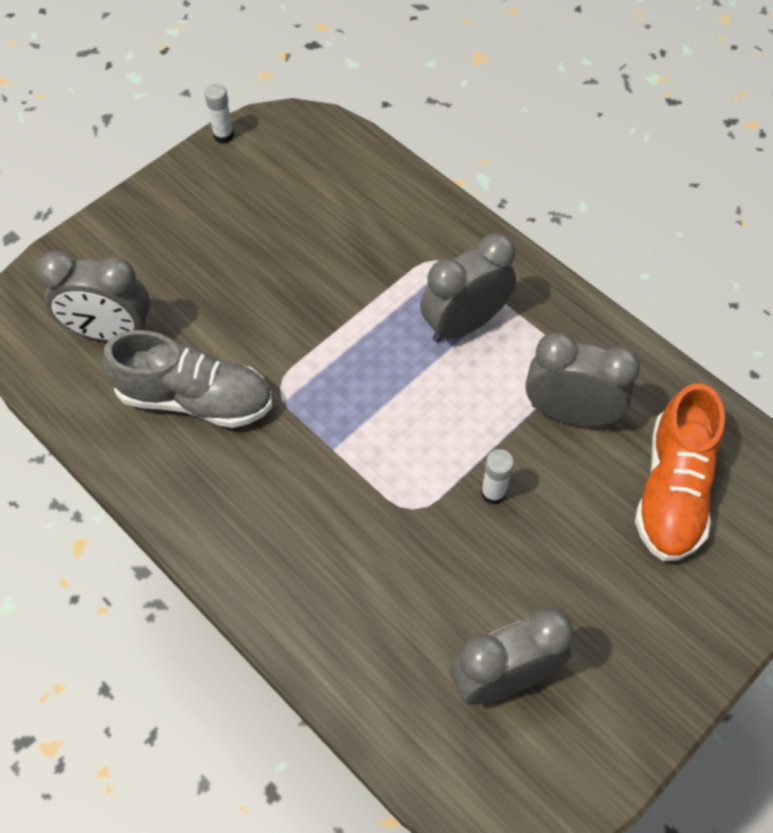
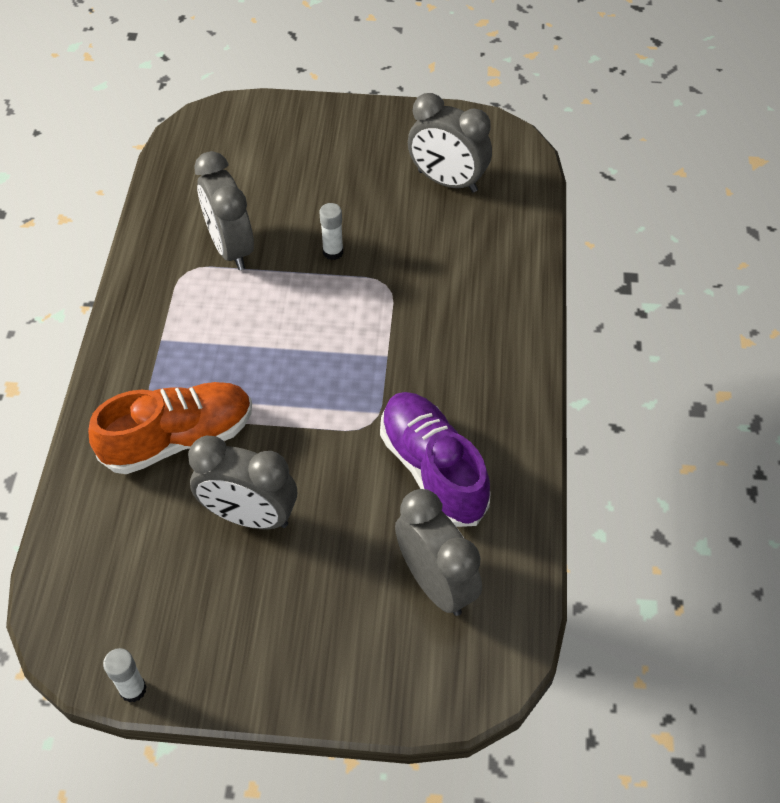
camera: 130 degrees left, 5 degrees down
grey shoe [103,330,272,428] -> purple shoe [380,392,491,527]
grey clock [420,233,516,342] -> grey clock moved to [188,436,297,529]
orange shoe [635,383,725,561] -> orange shoe moved to [88,382,252,474]

